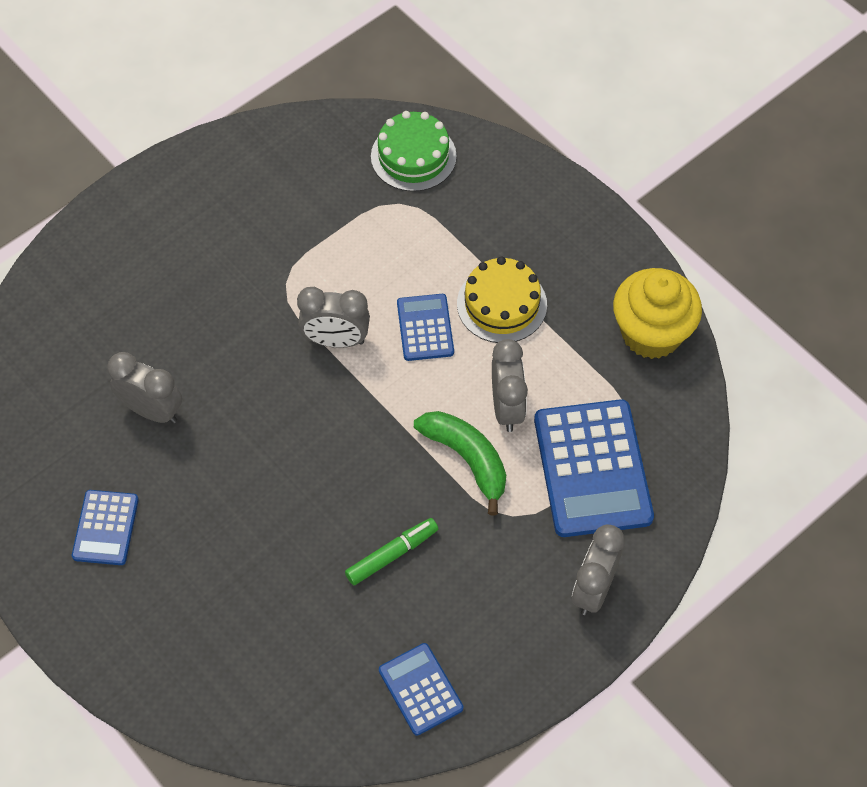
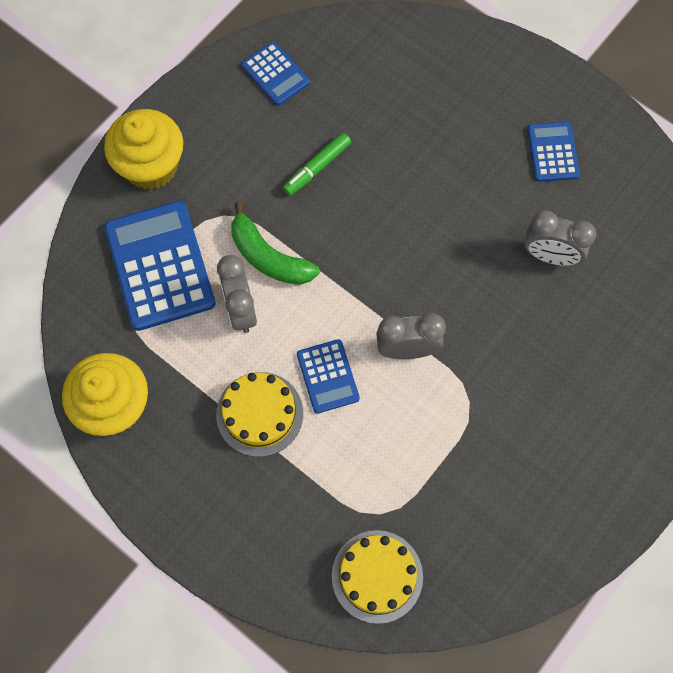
camera: 170 degrees right, 10 degrees up
green cake [371,111,457,192] -> yellow cake [332,530,423,624]
grey clock [572,525,625,615] -> yellow cupcake [104,109,183,190]

